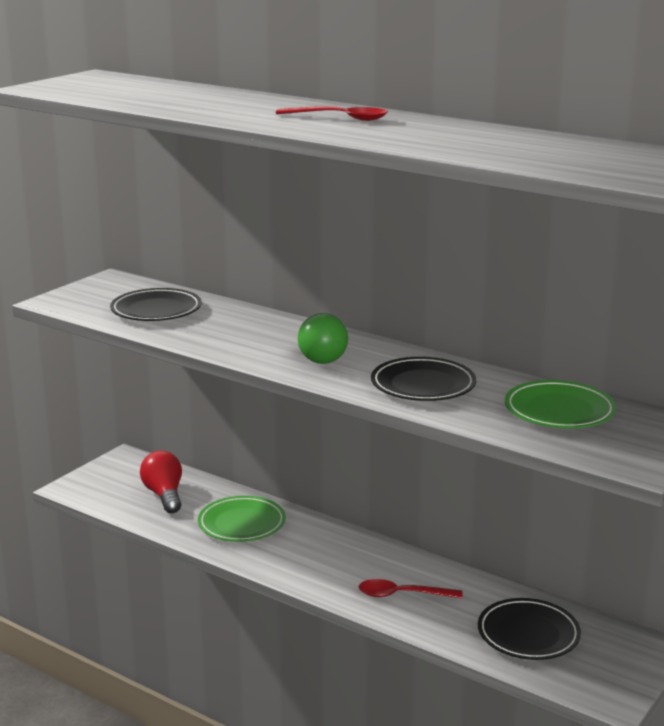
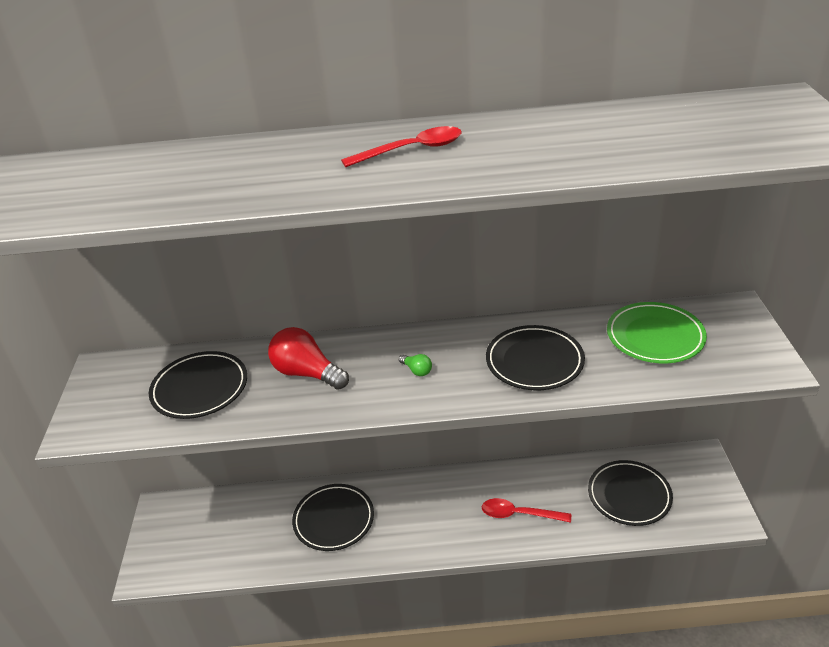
camera: 35 degrees left, 15 degrees up
red light bulb [140,451,182,513] -> red light bulb moved to [268,327,349,390]
green plate [198,496,286,542] -> black plate [292,484,374,551]
green light bulb [298,313,348,364] -> green light bulb [399,354,432,376], size x0.45
red spoon [358,579,463,598] -> red spoon turned 45 degrees clockwise [482,498,571,523]

